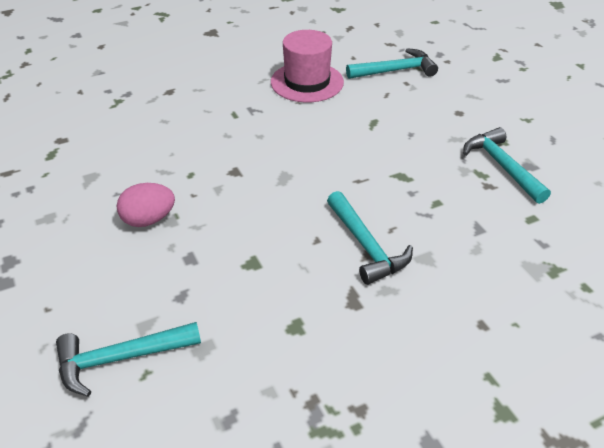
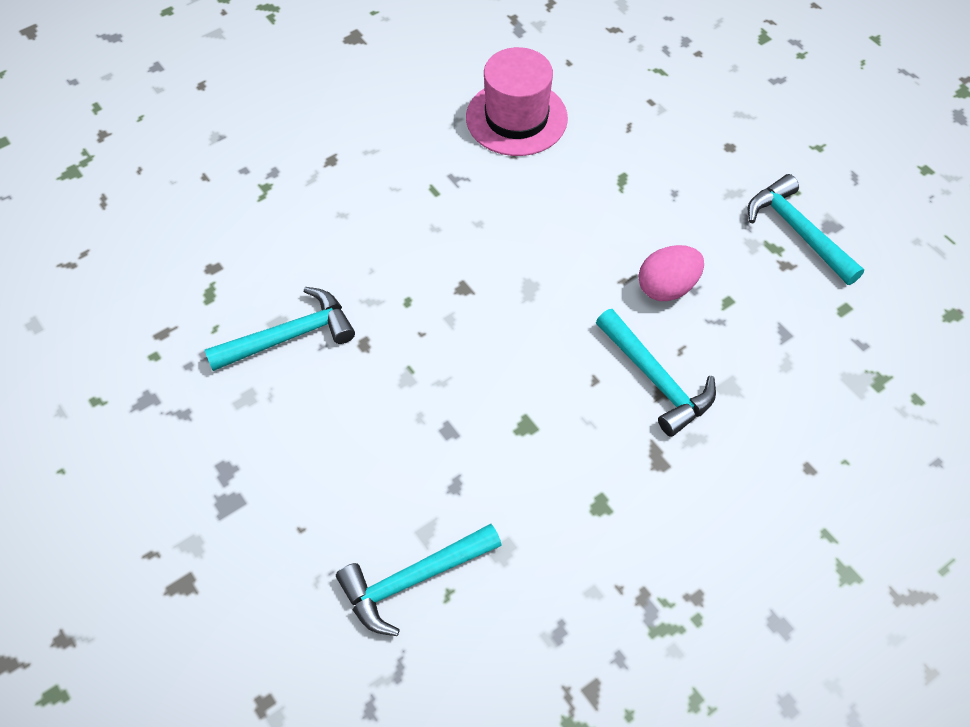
camera: 10 degrees left, 15 degrees up
pink egg [117,183,175,227] -> pink egg moved to [639,245,704,301]
turquoise hammer [346,48,438,79] -> turquoise hammer moved to [205,287,355,371]

